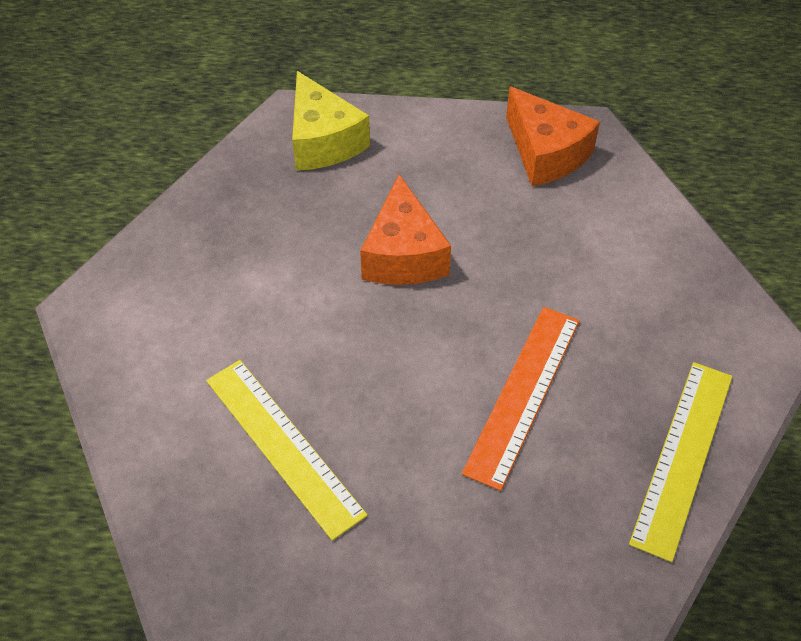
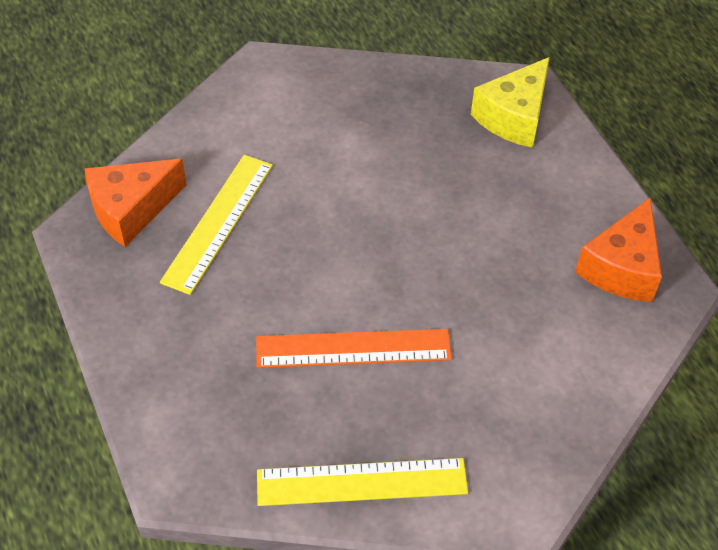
camera: 60 degrees right, 0 degrees up
orange cheese [360,174,451,285] -> orange cheese moved to [84,159,187,247]

